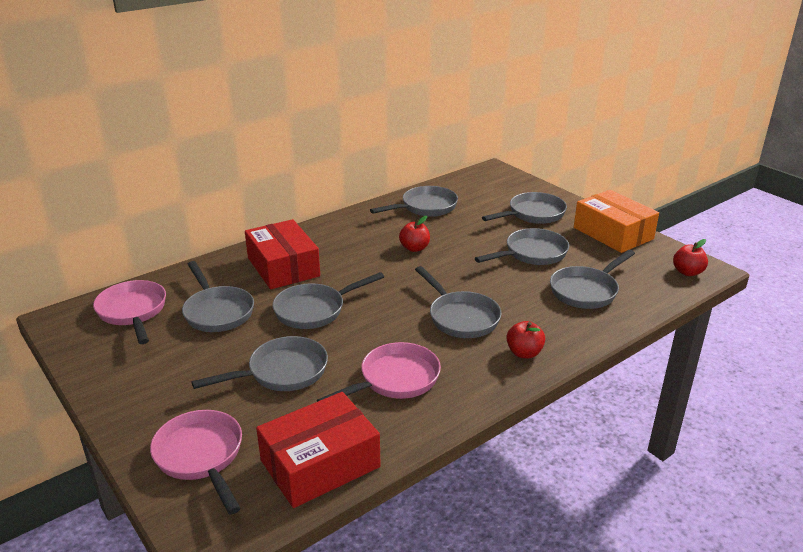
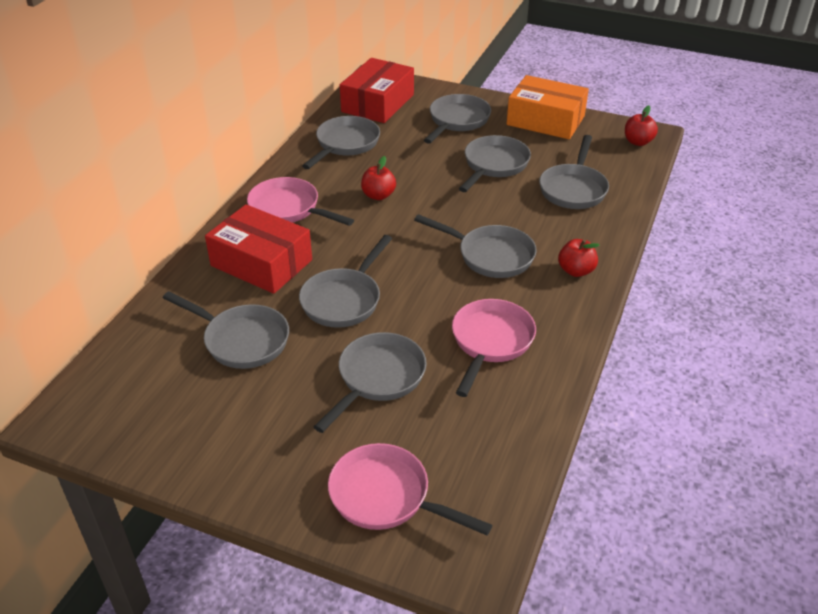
camera: 30 degrees left, 10 degrees up
pink pan [93,280,166,344] -> pink pan moved to [247,177,354,226]
red box [256,392,381,508] -> red box moved to [340,58,414,123]

